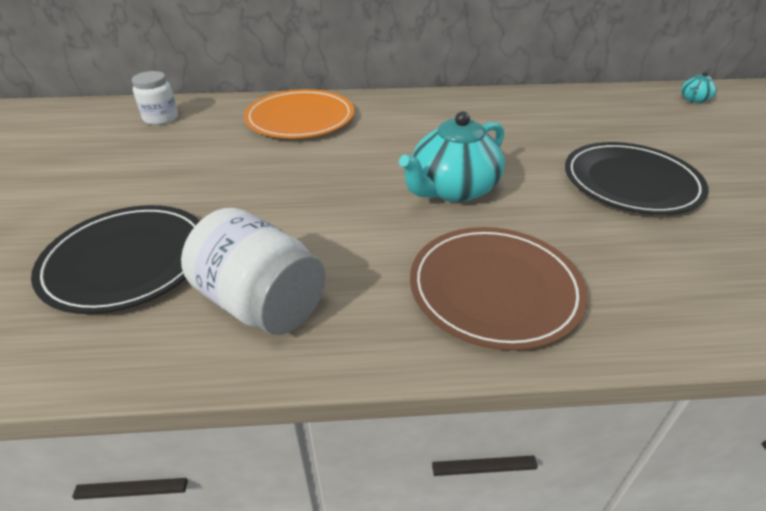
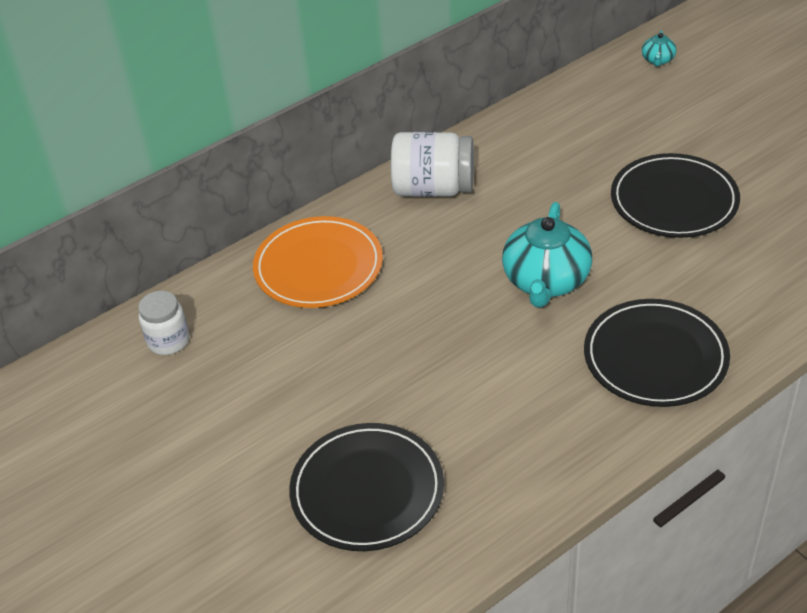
camera: 30 degrees left, 5 degrees up
white jar [181,208,326,335] -> white jar moved to [391,132,474,197]
brown plate [410,227,588,351] -> black plate [584,299,730,407]

